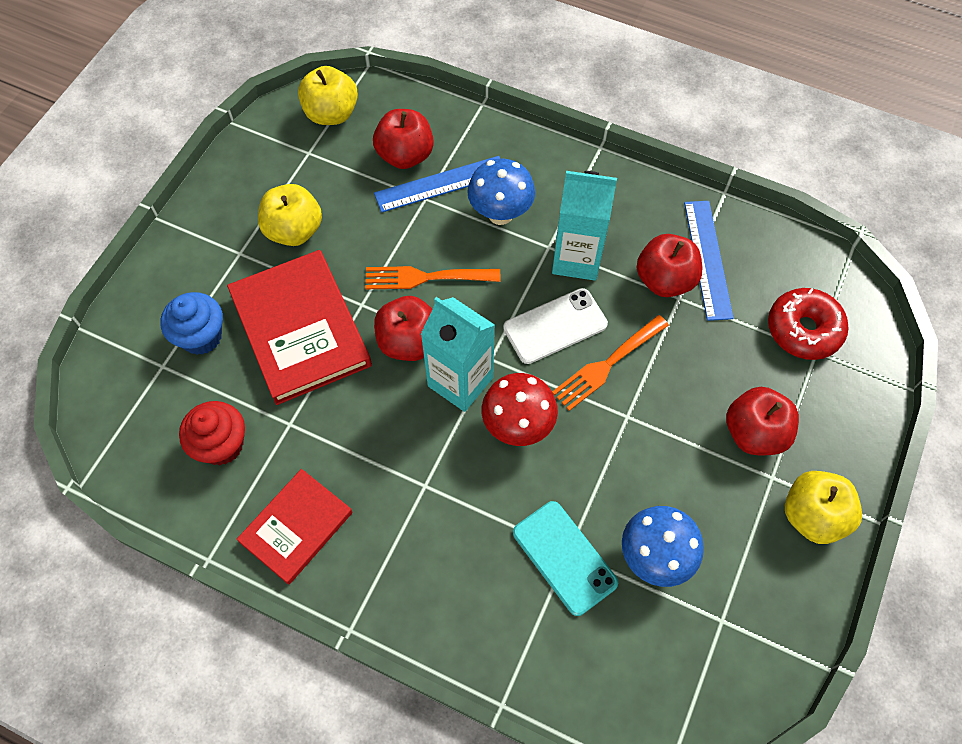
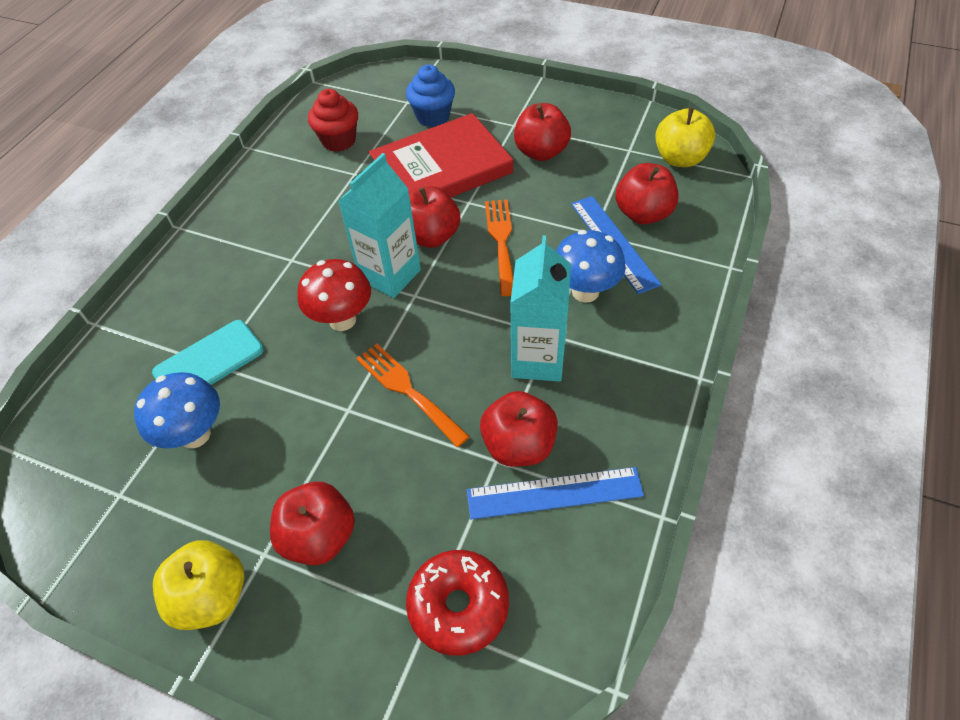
camera: 90 degrees right, 10 degrees down
red book [237,469,353,585] -> none
yellow apple [258,184,322,246] -> red apple [514,103,571,161]
white phone [503,288,608,364] -> none

